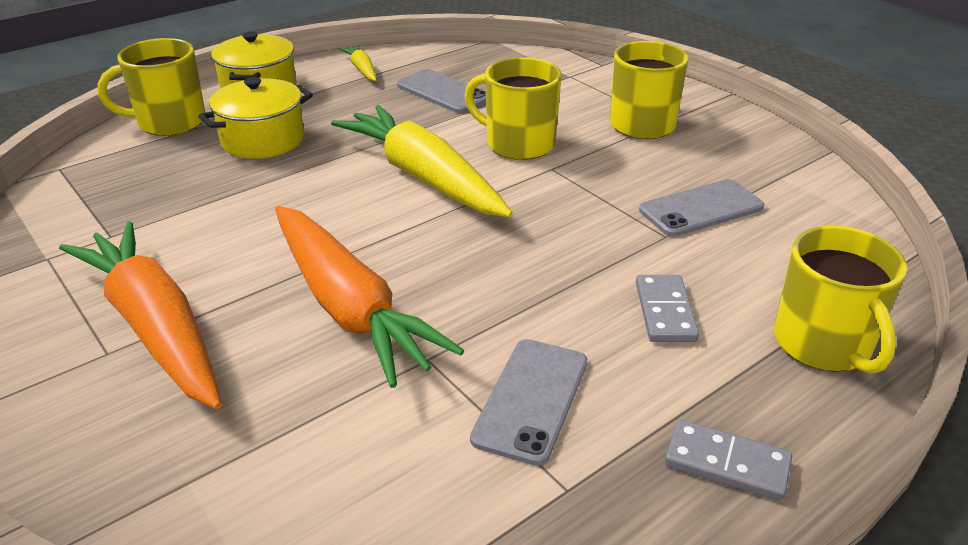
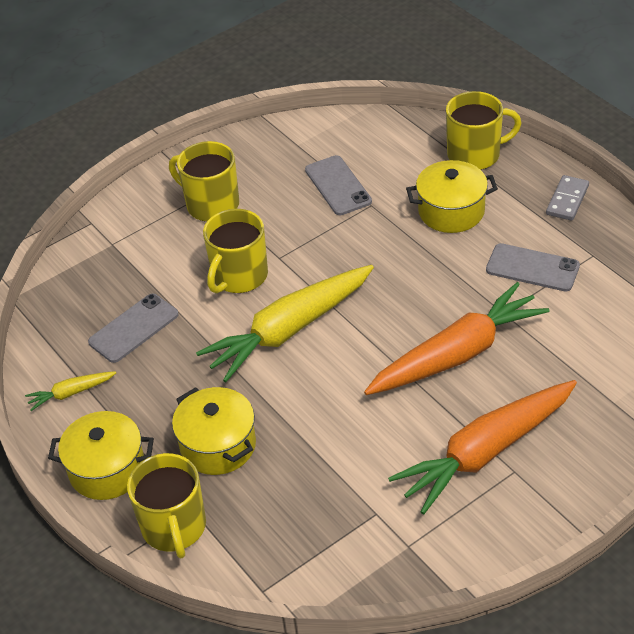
camera: 85 degrees left, 10 degrees up
grey domino [636,275,699,342] -> yellow pot [406,160,498,233]

